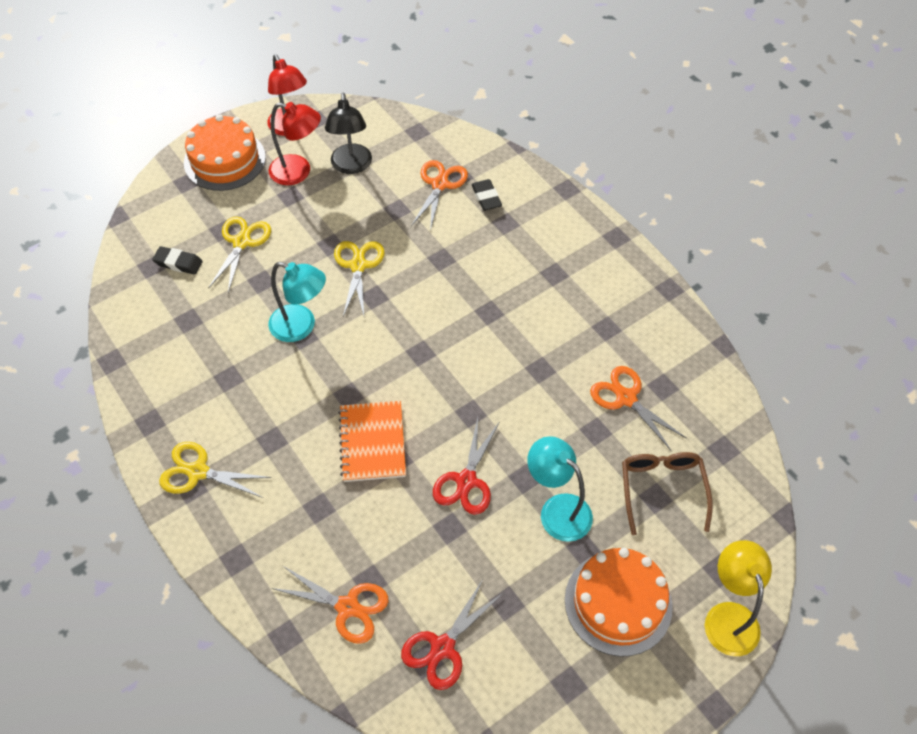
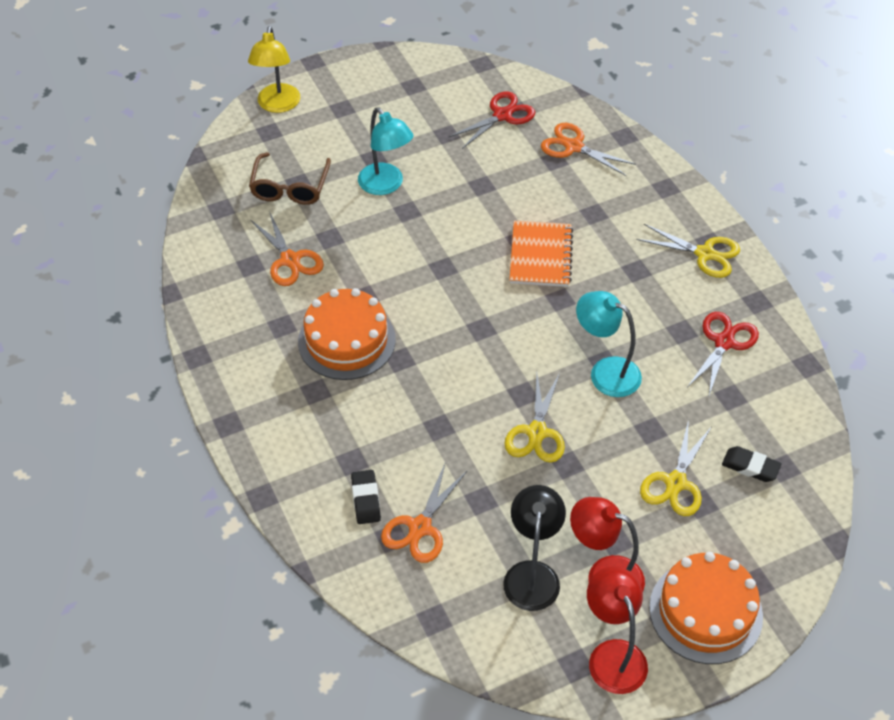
camera: 170 degrees left, 5 degrees down
red scissors [433,418,500,515] -> red scissors moved to [687,312,759,395]
orange cake [565,548,673,657] -> orange cake moved to [298,288,396,380]

